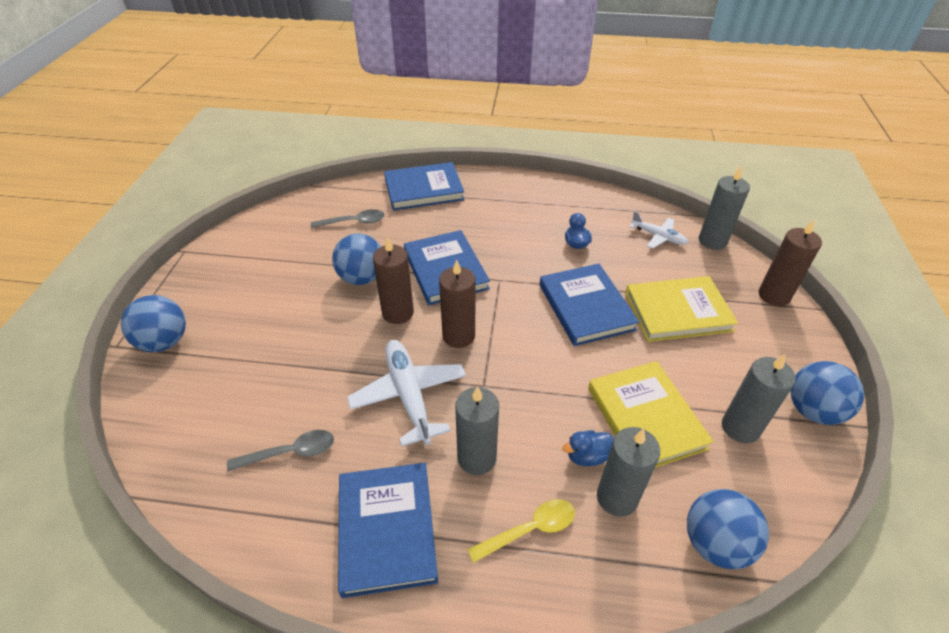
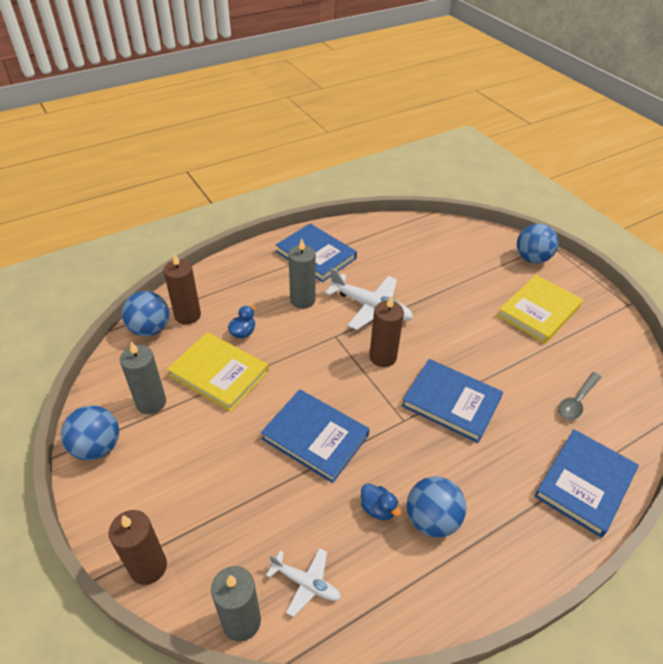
camera: 140 degrees right, 0 degrees up
grey spoon [227,430,334,471] -> none
blue ball [332,233,381,285] -> blue ball moved to [407,476,466,538]
brown candle [373,236,414,324] -> brown candle moved to [164,253,201,325]
yellow spoon [467,499,575,563] -> none
grey candle [597,427,660,517] -> none
yellow book [625,276,738,342] -> yellow book moved to [497,275,583,343]
white plane [629,211,688,249] -> white plane turned 150 degrees counterclockwise [266,548,341,617]

